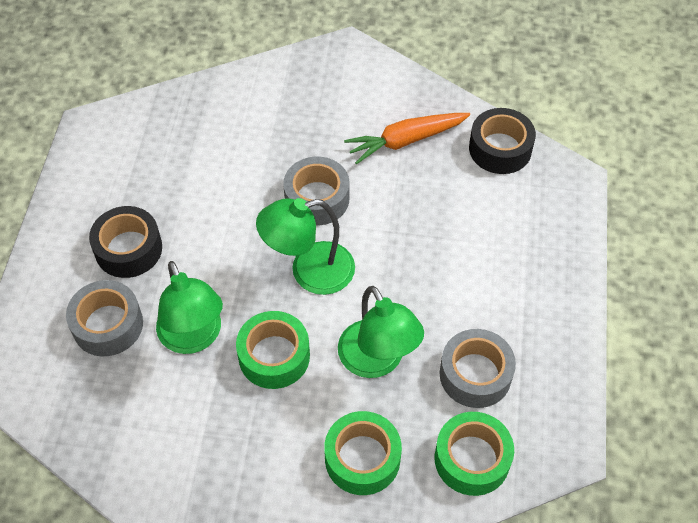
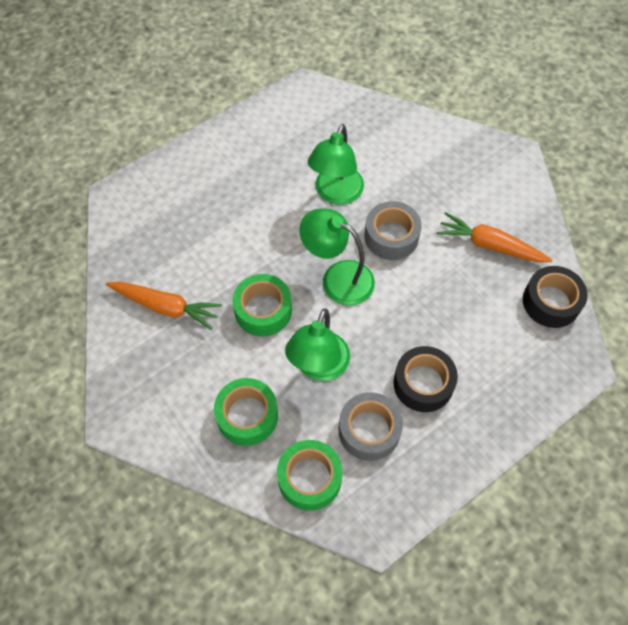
camera: 45 degrees right, 5 degrees up
grey tape [66,280,143,356] -> none
black tape [89,206,162,278] -> black tape moved to [393,346,458,412]
green lamp [156,261,223,354] -> green lamp moved to [308,124,364,205]
none -> orange carrot [106,281,222,330]

